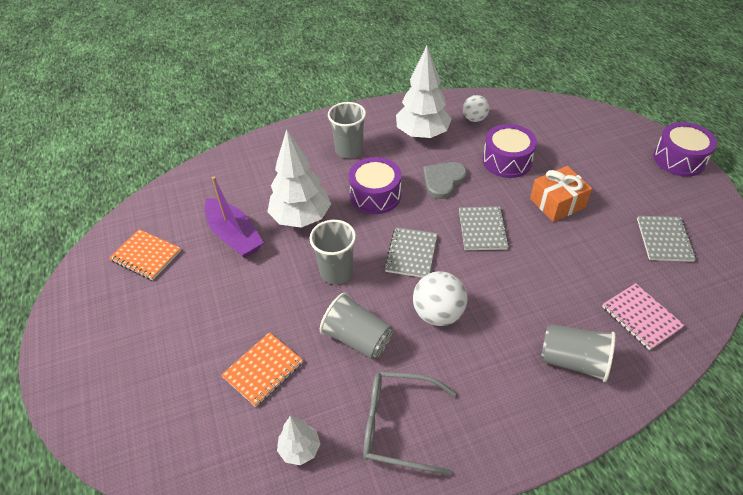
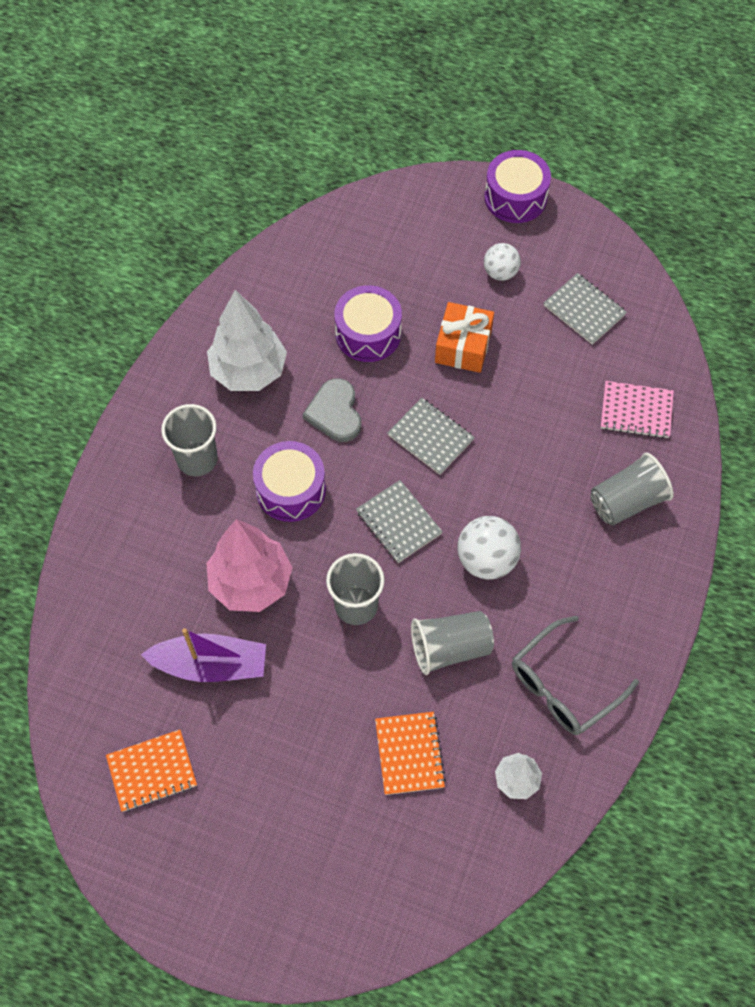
camera: 50 degrees left, 15 degrees up
white tree [267,129,331,228] -> pink tree [207,519,293,612]
white ball [463,95,489,122] -> white ball moved to [484,243,521,281]

